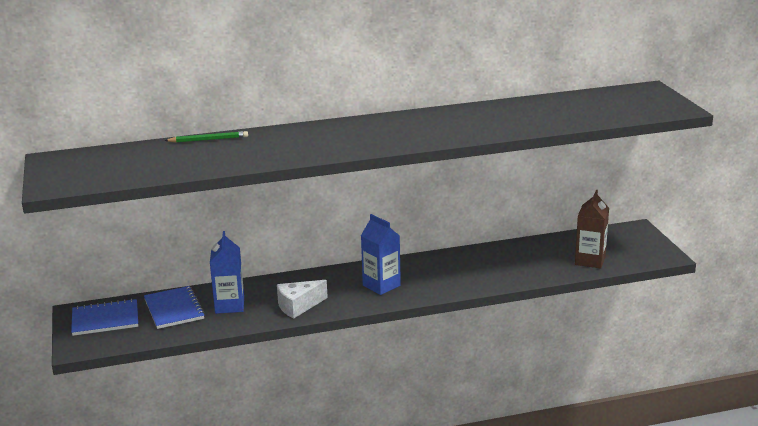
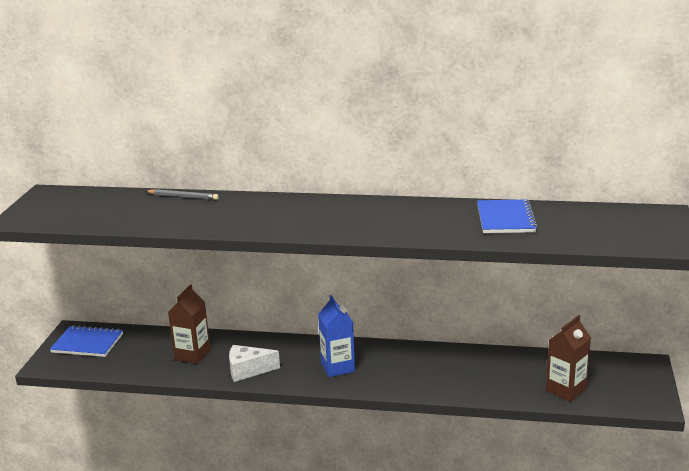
camera: 25 degrees right, 0 degrees up
blue notebook [144,286,205,329] -> blue notebook moved to [477,199,537,233]
green pencil [164,131,248,143] -> grey pencil [145,189,219,200]
blue carton [210,231,244,314] -> brown carton [168,284,211,364]

